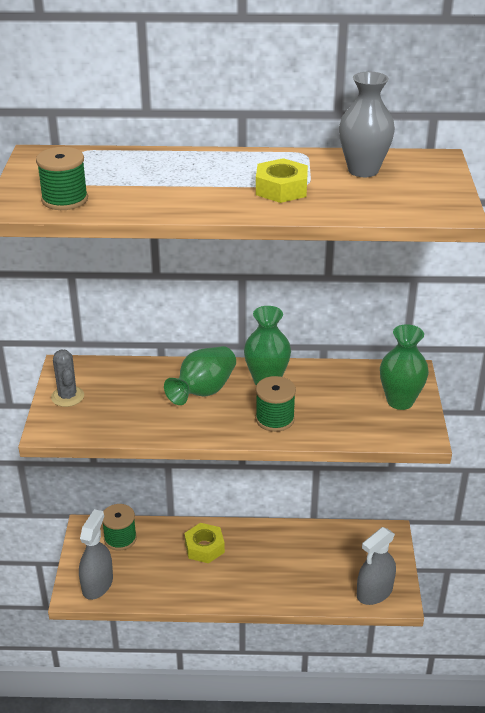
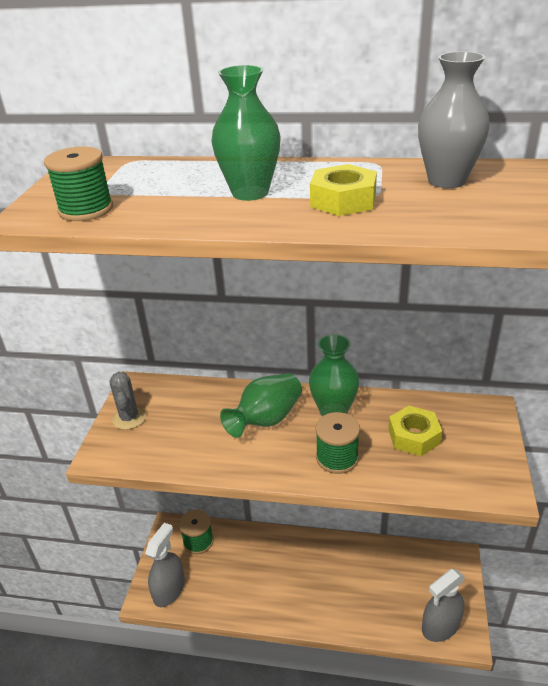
camera: 10 degrees right, 0 degrees up
yellow nut [184,523,225,563] -> yellow nut moved to [388,406,442,456]
green vase [380,324,429,410] -> green vase moved to [212,65,281,201]

